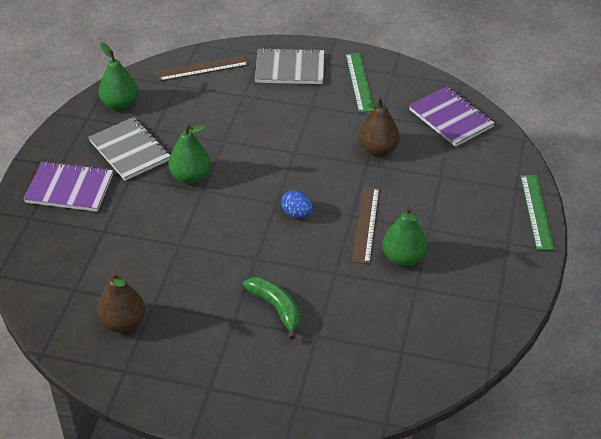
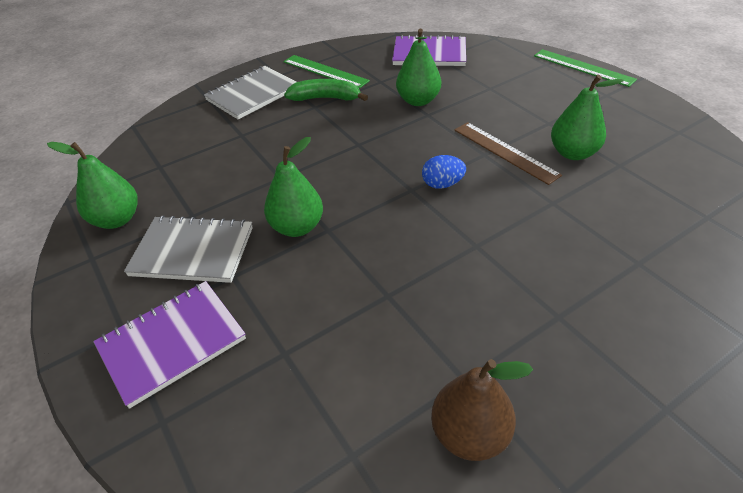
camera: 45 degrees left, 0 degrees up
brown ruler [157,56,249,81] -> none
green banana [243,277,300,340] -> green banana moved to [284,79,368,101]
brown pear [359,98,400,156] -> green pear [396,29,441,106]

